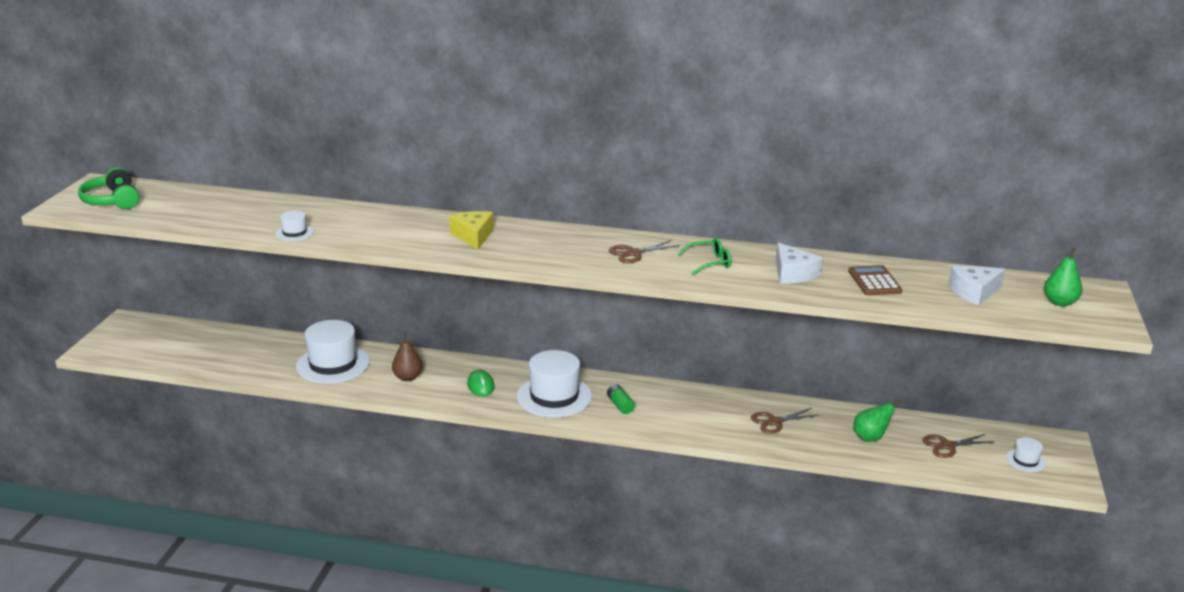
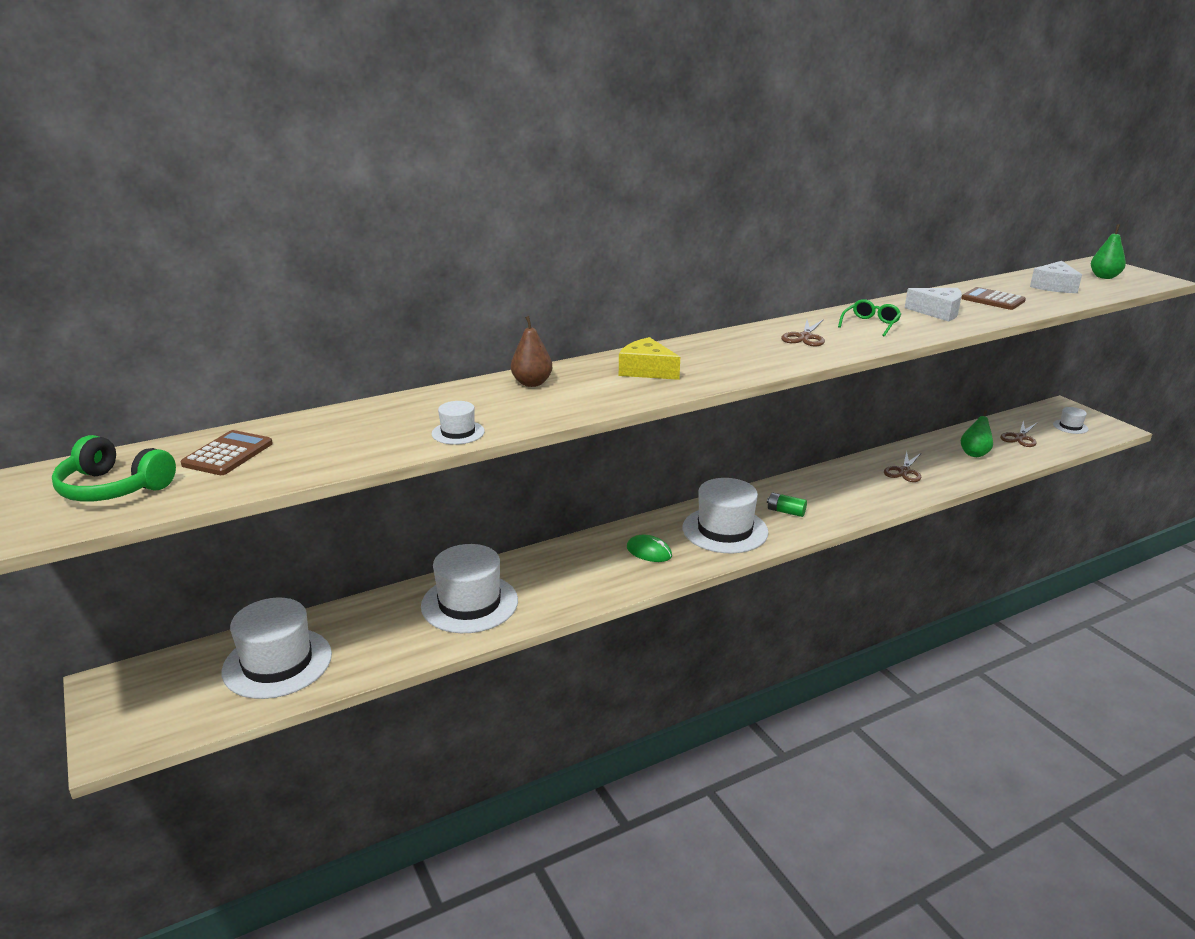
camera: 40 degrees left, 0 degrees up
brown pear [392,333,423,381] -> brown pear moved to [511,316,553,387]
none -> brown calculator [181,430,273,475]
none -> white hat [222,598,332,699]

